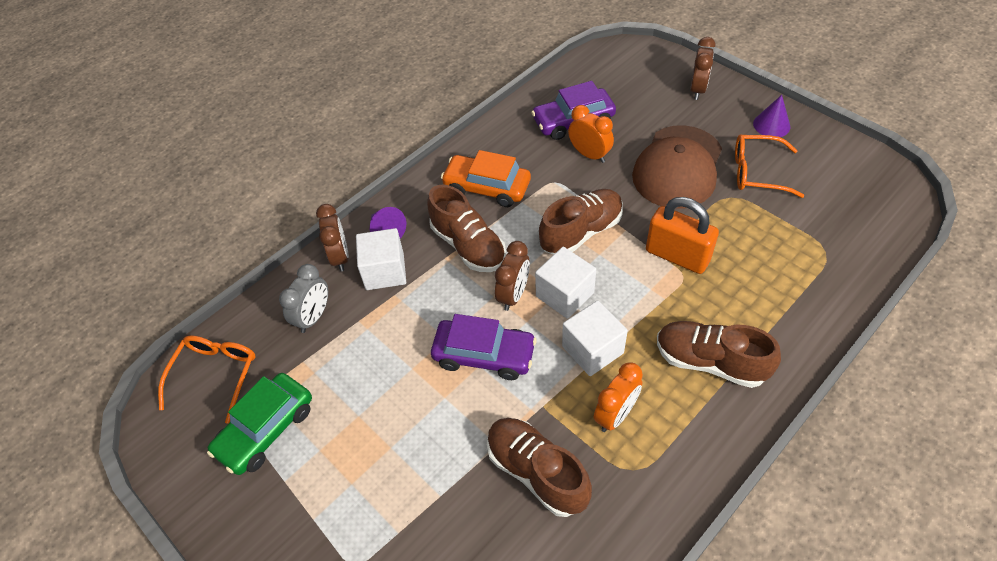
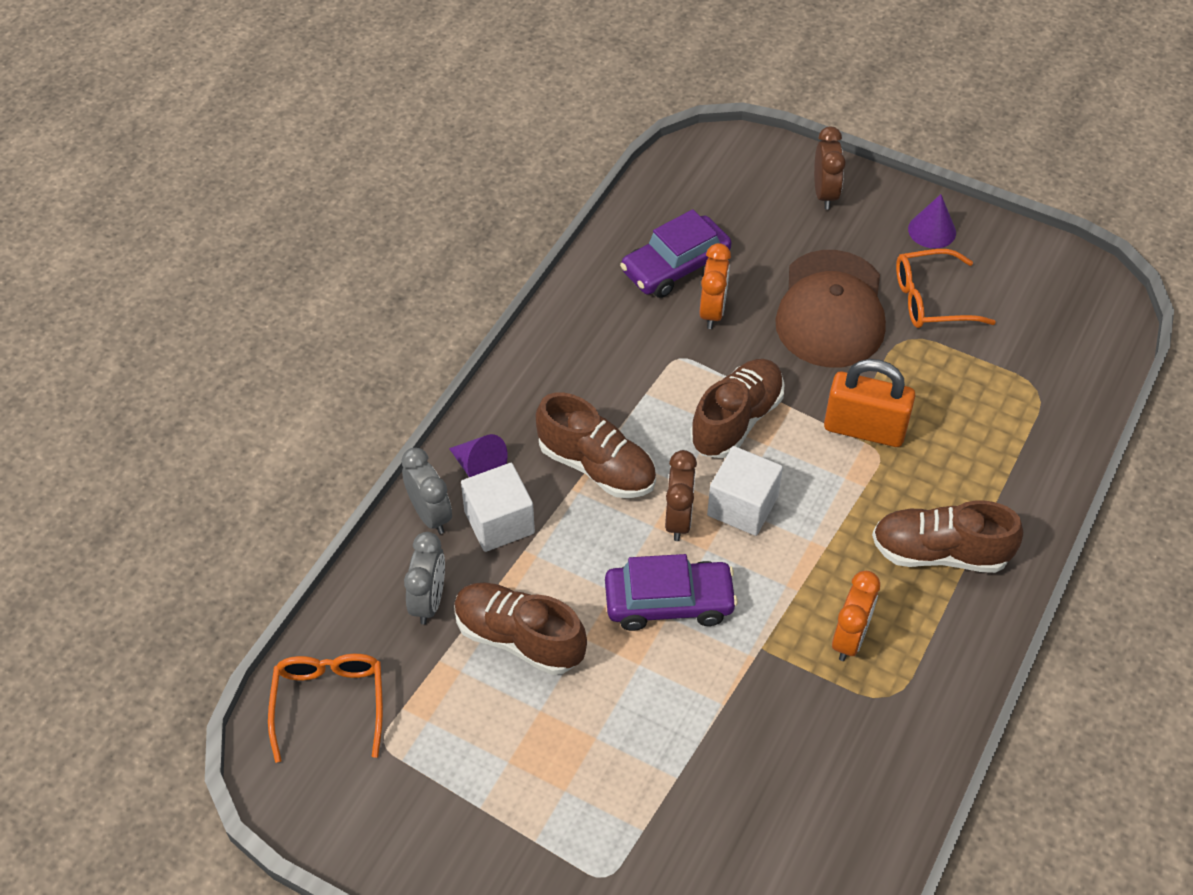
camera: 20 degrees left, 0 degrees up
green car [207,373,312,475] -> none
brown clock [316,204,349,271] -> grey clock [401,448,452,534]
orange car [441,150,531,207] -> none
brown shoe [487,418,592,517] -> brown shoe moved to [454,583,587,675]
white cube [562,300,628,376] -> none
orange clock [568,105,614,163] -> orange clock turned 75 degrees clockwise [700,243,731,329]

